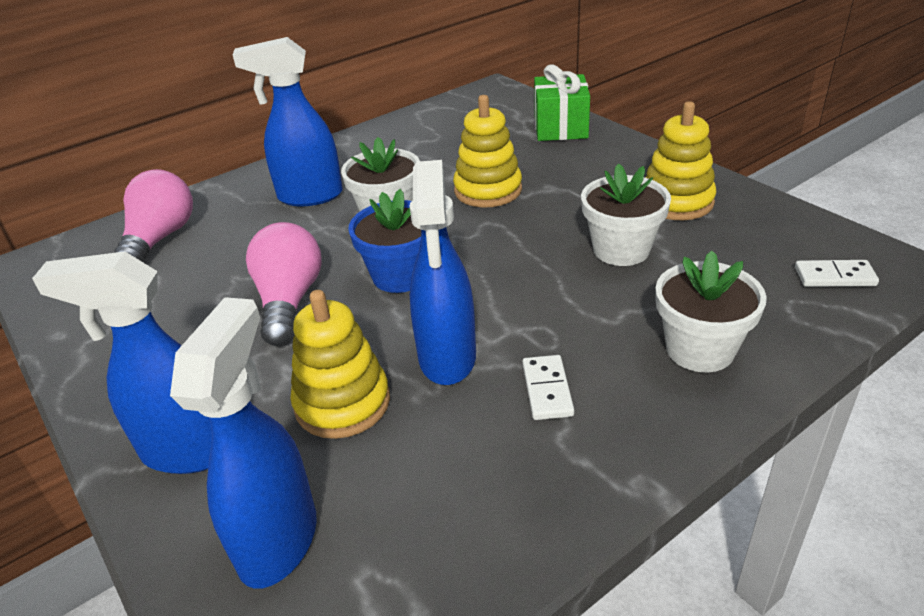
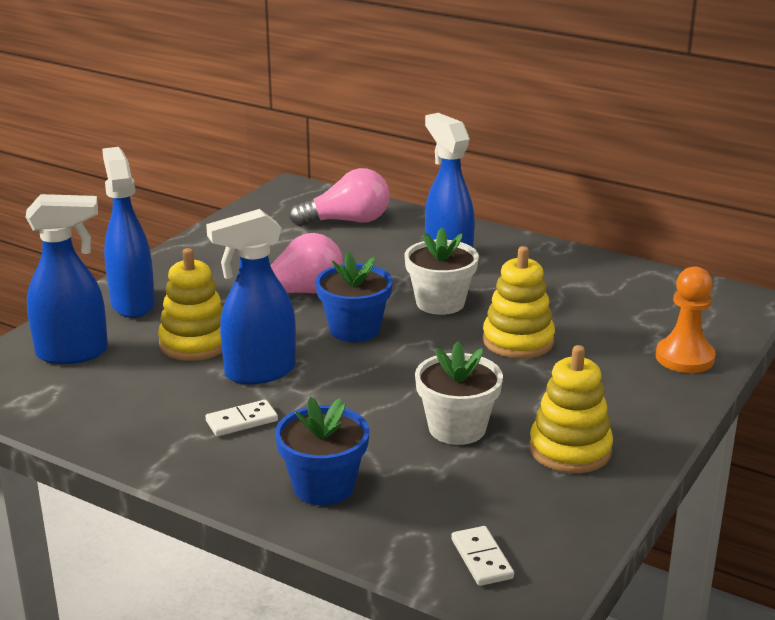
camera: 65 degrees right, 10 degrees down
green gift [534,64,590,141] -> orange pawn [656,267,716,373]
white flower pot [656,251,767,372] -> blue flower pot [275,396,369,505]

